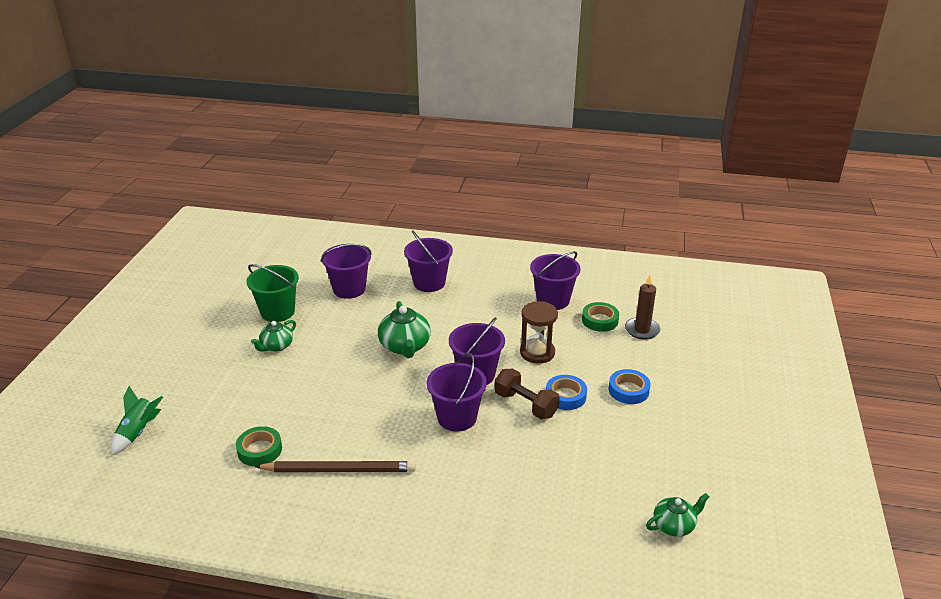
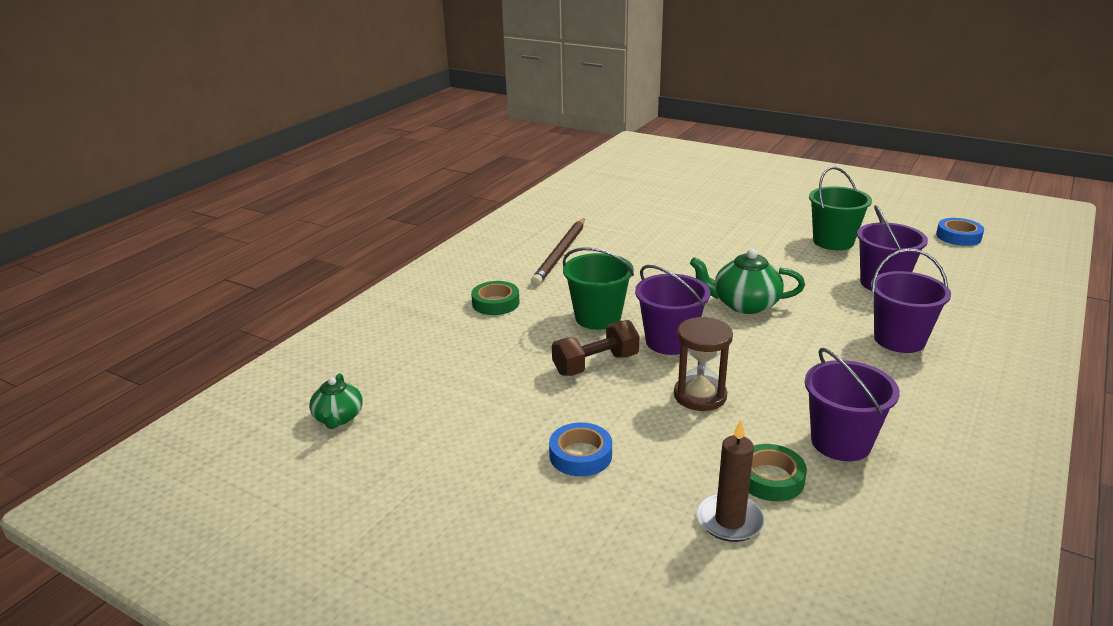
camera: 110 degrees right, 5 degrees down
green rocket [111,386,163,455] -> none
green tape [236,426,282,466] -> green tape moved to [471,281,519,315]
green teapot [251,320,296,352] -> none
purple bucket [427,353,487,432] -> green bucket [563,247,634,330]
blue tape [546,375,587,410] -> blue tape moved to [936,218,984,246]

